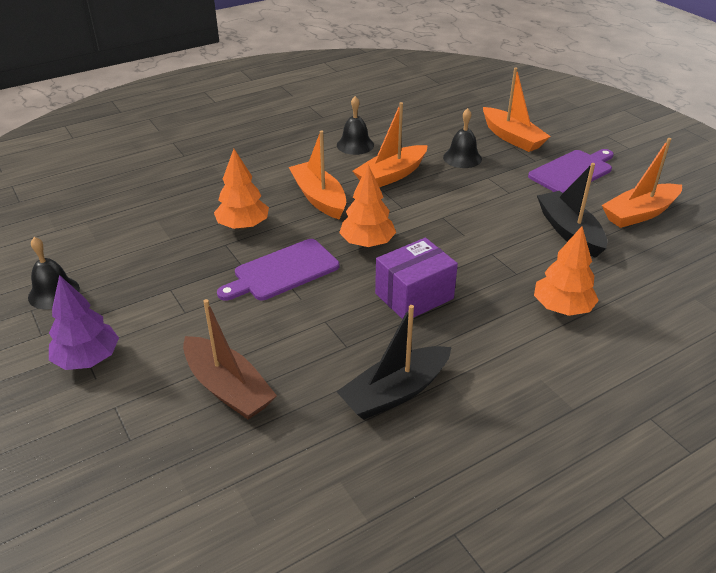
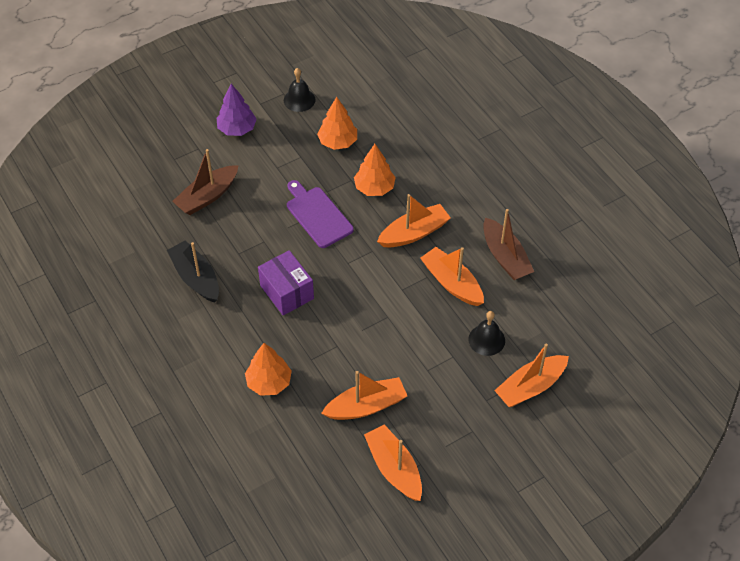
camera: 90 degrees right, 15 degrees up
black bell [337,96,374,155] -> brown boat [483,209,534,280]
orange tree [339,164,396,247] -> orange tree moved to [317,97,357,150]
purple cutting board [528,149,614,193] -> none
black boat [537,163,607,258] -> orange boat [321,371,407,420]

